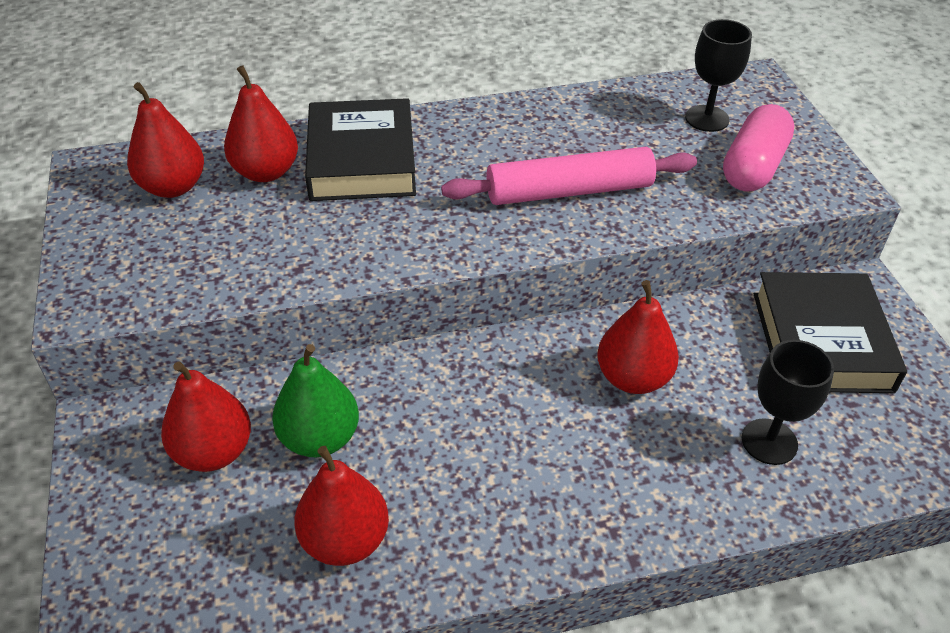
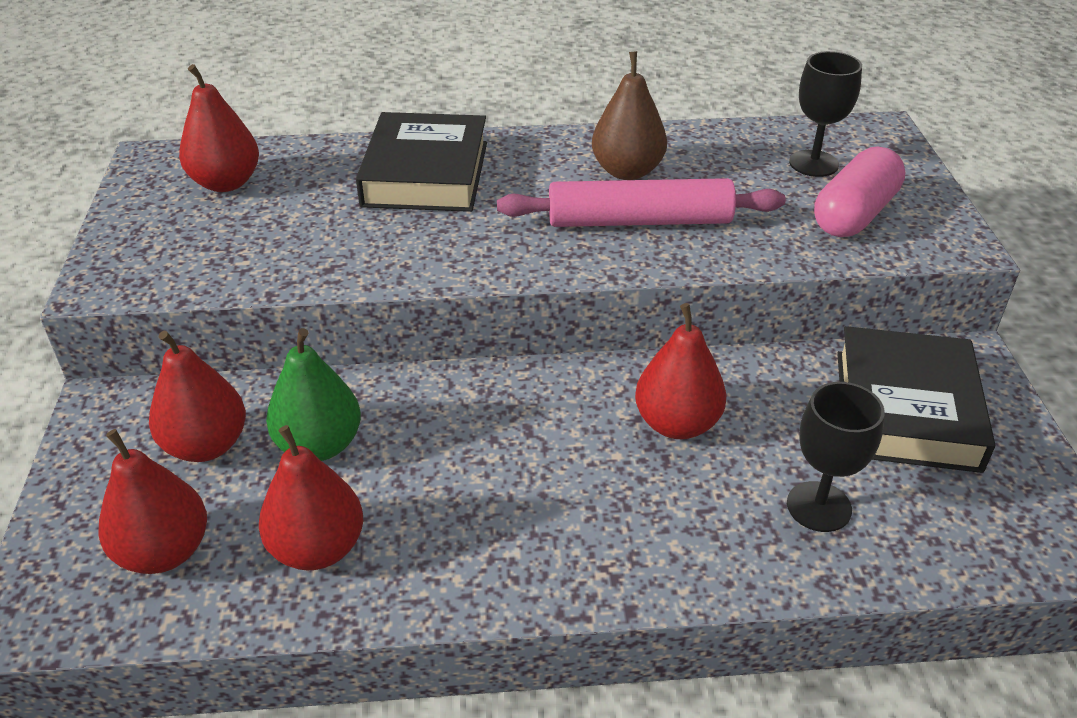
camera: 10 degrees right, 5 degrees down
red pear [224,65,298,182] -> red pear moved to [98,429,207,574]
none -> brown pear [592,51,667,180]

